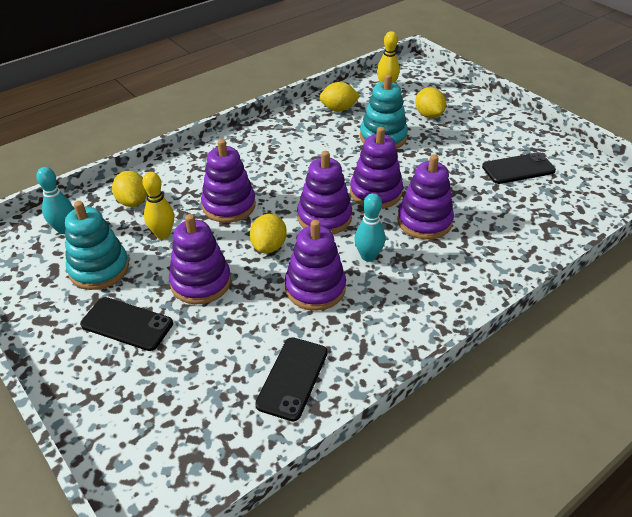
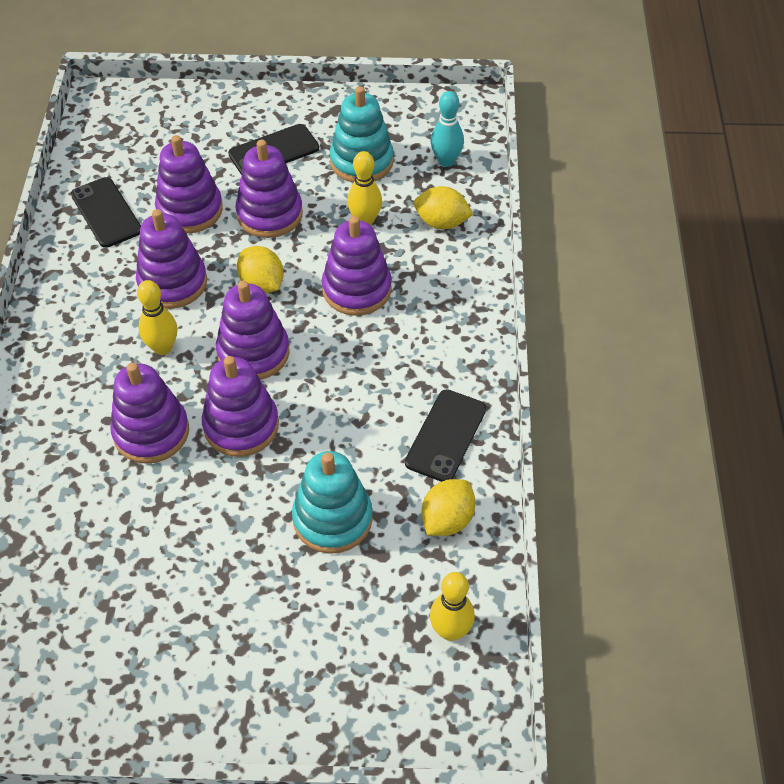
camera: 130 degrees right, 10 degrees up
turquoise bowling pin [354,193,385,262] -> yellow bowling pin [137,280,177,355]
yellow lemon [415,87,446,118] -> none
black phone [482,152,556,184] -> black phone moved to [405,389,486,482]
none -> purple stacking toy [155,135,223,233]

